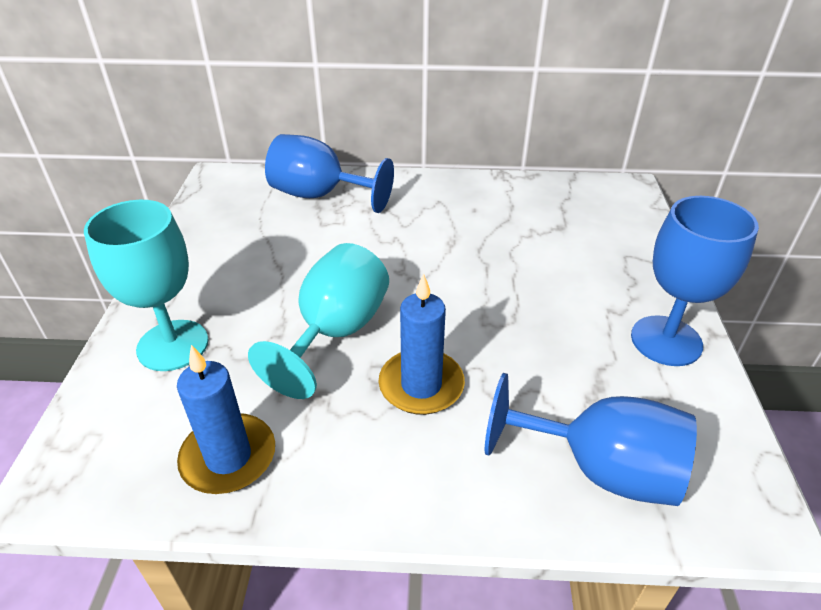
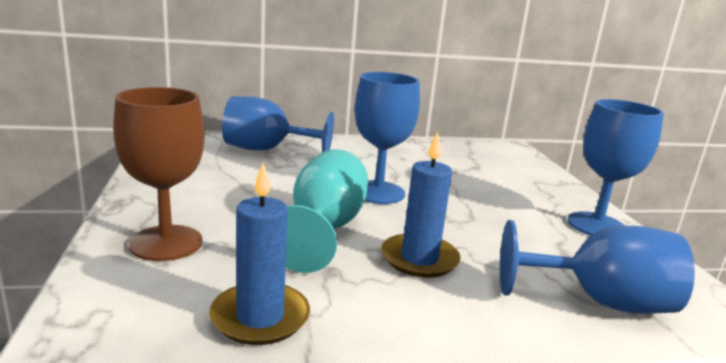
camera: 15 degrees left, 20 degrees down
turquoise goblet [84,200,209,371] -> brown goblet [113,87,205,261]
none -> blue goblet [355,72,420,204]

